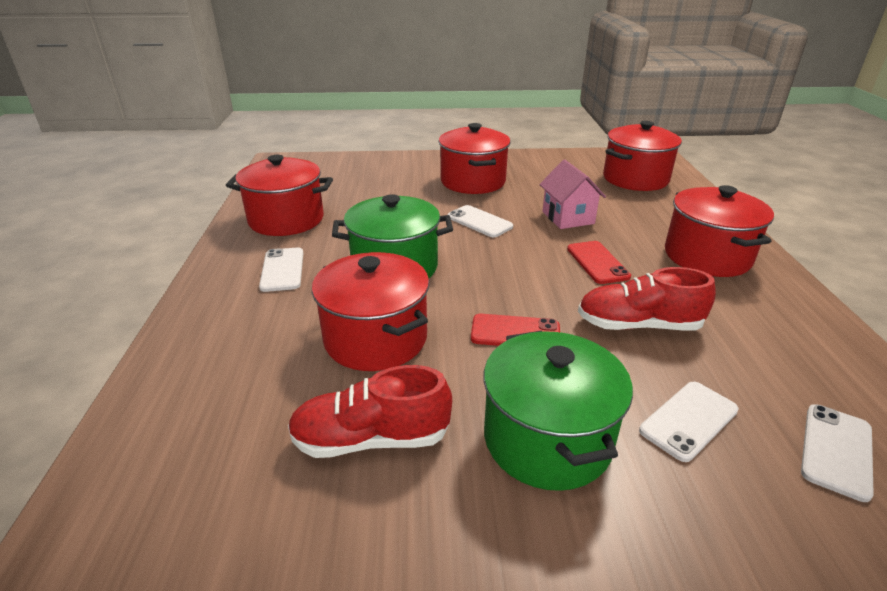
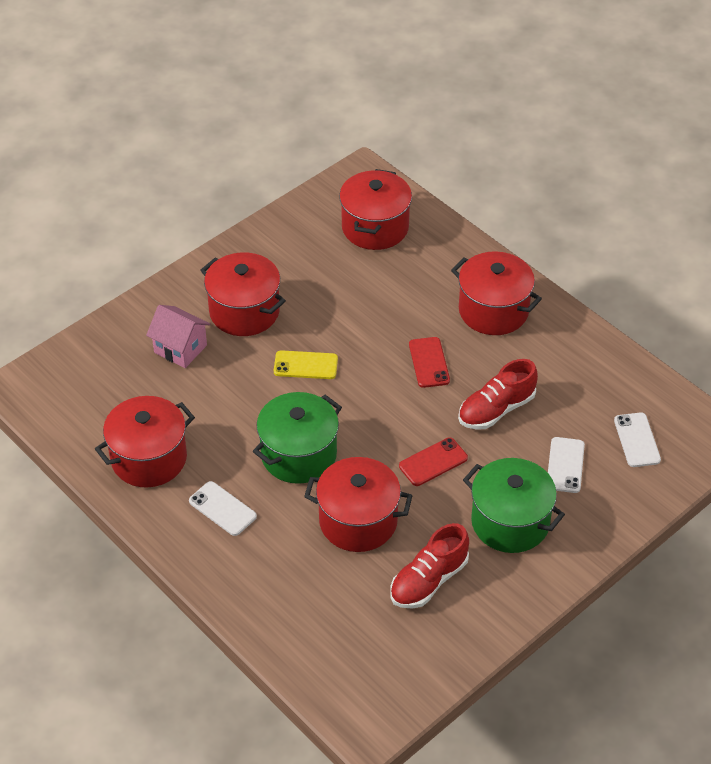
camera: 40 degrees left, 15 degrees up
white phone [448,205,513,237] -> yellow phone [274,350,338,379]
pink house [539,160,606,229] -> pink house moved to [146,305,210,368]
red phone [567,241,631,284] -> red phone turned 45 degrees clockwise [409,337,450,388]

